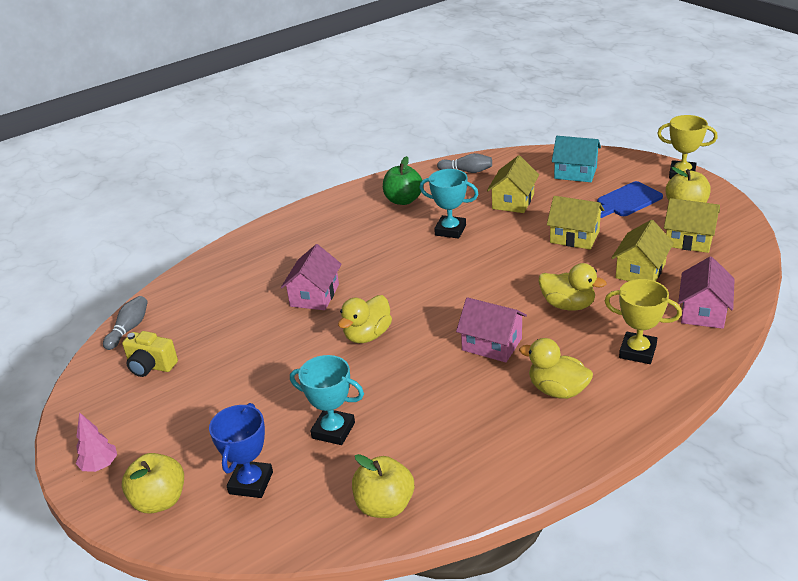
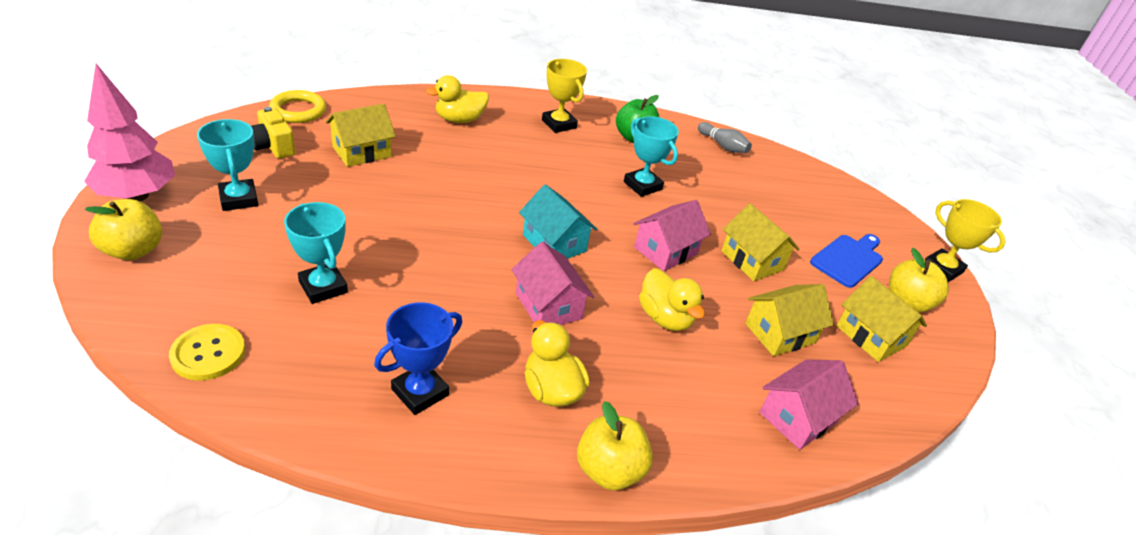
camera: 25 degrees right, 5 degrees up
pink tree [76,412,117,472] -> pink tree [84,64,175,201], size x1.95
grey bowling pin [103,296,148,350] -> yellow ring [269,90,326,123]
blue trophy [209,403,273,498] -> blue trophy moved to [374,302,462,415]
pink house [281,244,342,310] -> pink house moved to [634,200,711,271]
yellow duck [338,295,392,343] -> yellow duck moved to [426,75,489,123]
yellow apple [352,454,414,518] -> yellow apple moved to [577,401,653,490]
yellow house [487,155,539,213] -> yellow house moved to [326,104,396,167]
turquoise house [552,136,601,182] -> turquoise house moved to [519,184,597,259]
blue cutting board [597,181,663,218] -> blue cutting board turned 135 degrees clockwise [810,234,883,288]
yellow trophy [605,279,682,364] -> yellow trophy moved to [542,59,587,133]
none -> yellow button [169,324,245,380]
none -> turquoise trophy [197,119,258,211]

